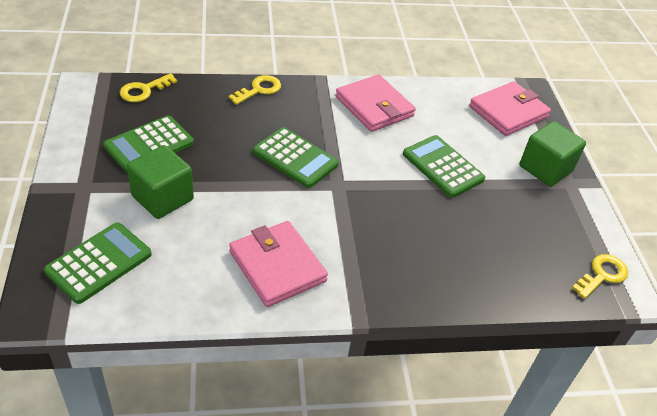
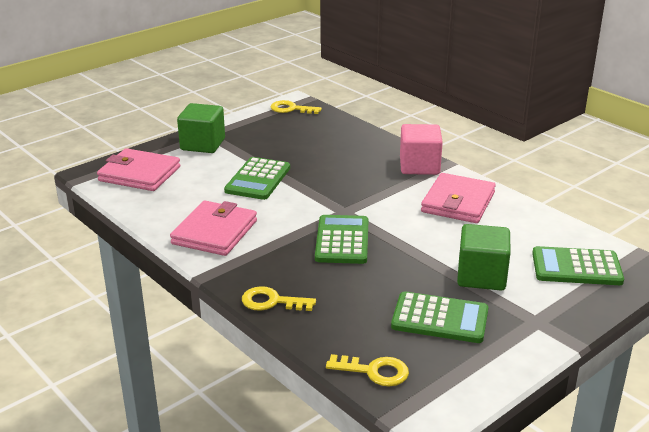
camera: 120 degrees left, 15 degrees down
none -> pink cube [400,124,443,175]

